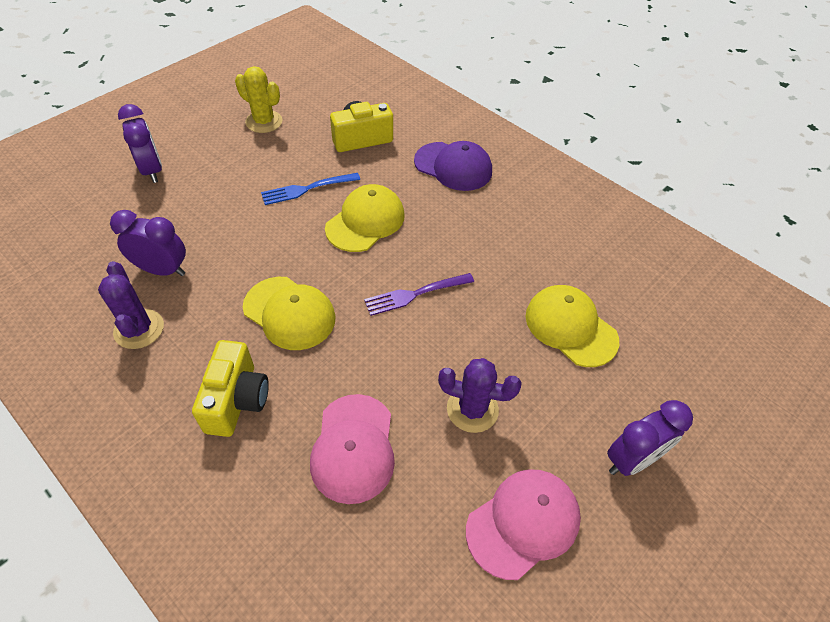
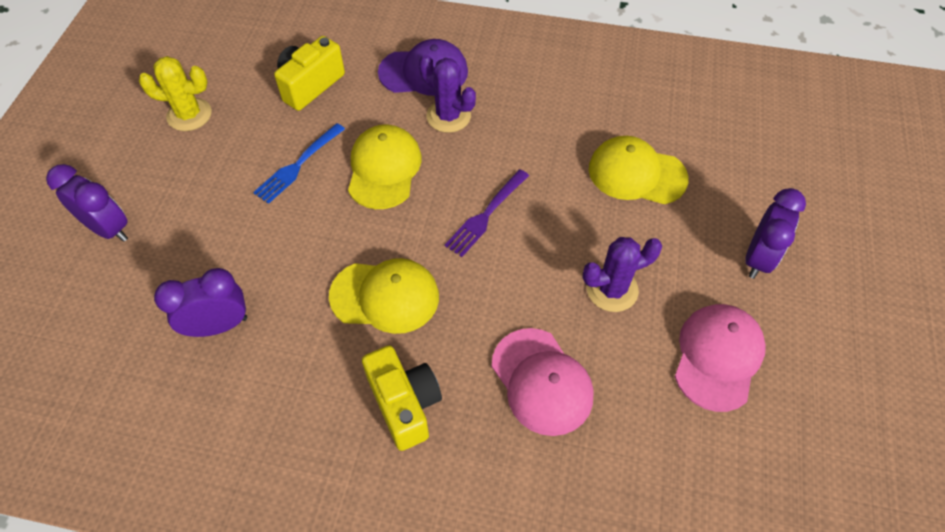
camera: 30 degrees left, 5 degrees up
purple cactus [98,261,164,349] -> purple cactus moved to [419,54,476,133]

